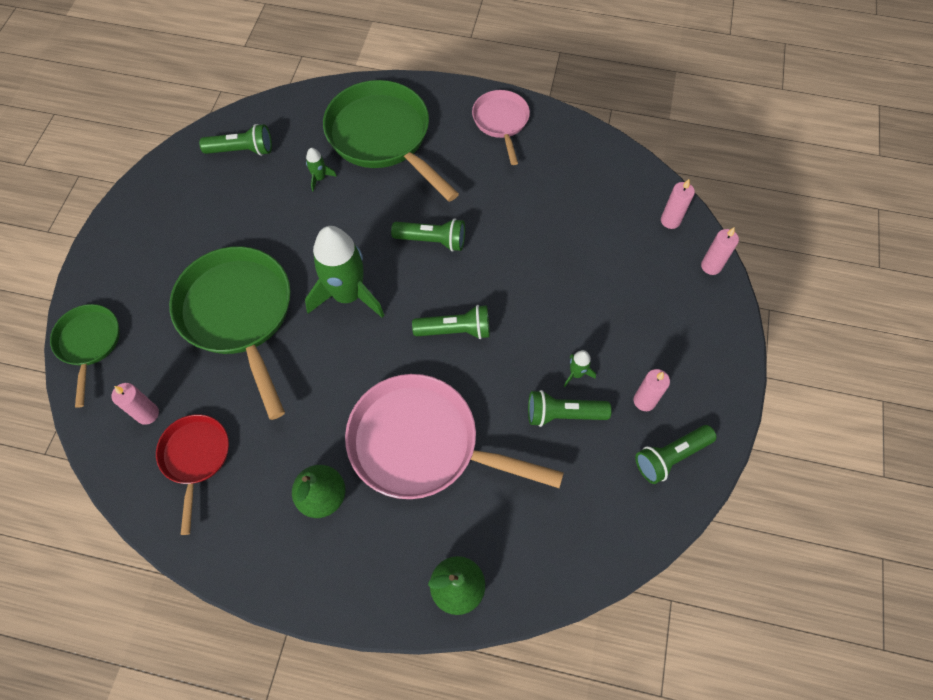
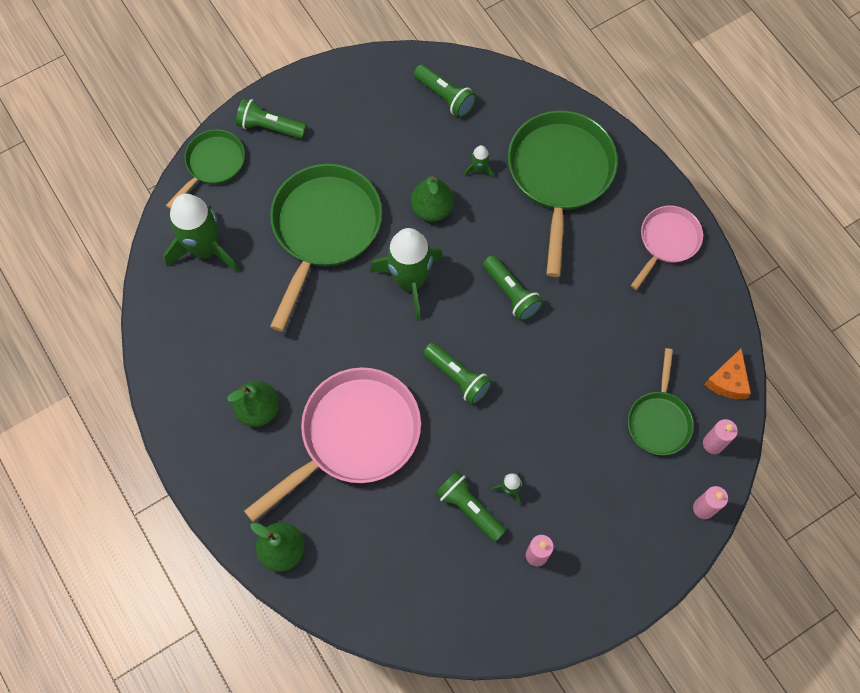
camera: 45 degrees right, 5 degrees up
pink candle [112,383,159,425] -> green rocket [164,194,239,273]
red pan [156,414,229,535] -> none
pink pan [345,374,564,499] -> pink pan turned 75 degrees clockwise [244,368,421,522]
green flashlight [635,425,716,484] -> green flashlight moved to [236,98,307,139]
none -> green pear [410,176,454,222]
none -> green pan [628,348,694,455]
none -> orange cheese [704,348,751,399]

